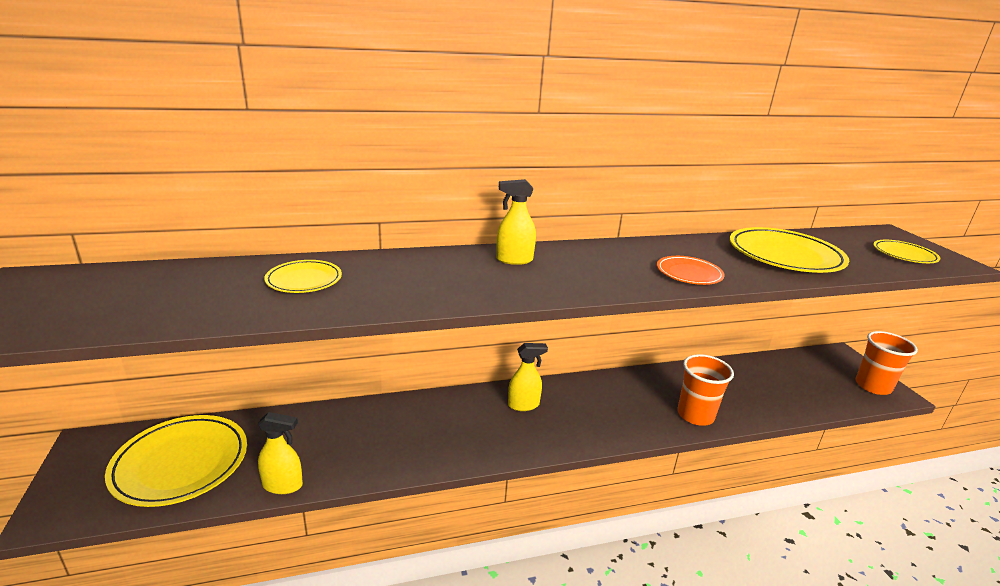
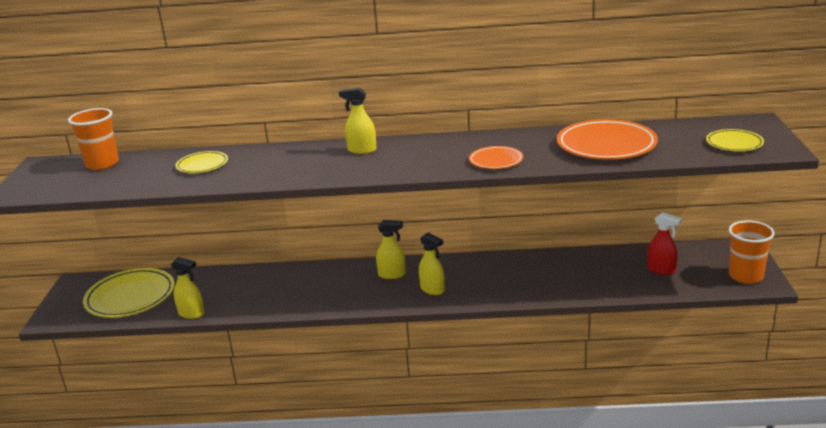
camera: 20 degrees right, 0 degrees up
orange cup [677,354,734,426] -> orange cup moved to [68,108,119,170]
yellow plate [730,227,849,273] -> orange plate [557,119,658,160]
none -> yellow spray bottle [419,232,445,295]
none -> red spray bottle [647,212,682,275]

